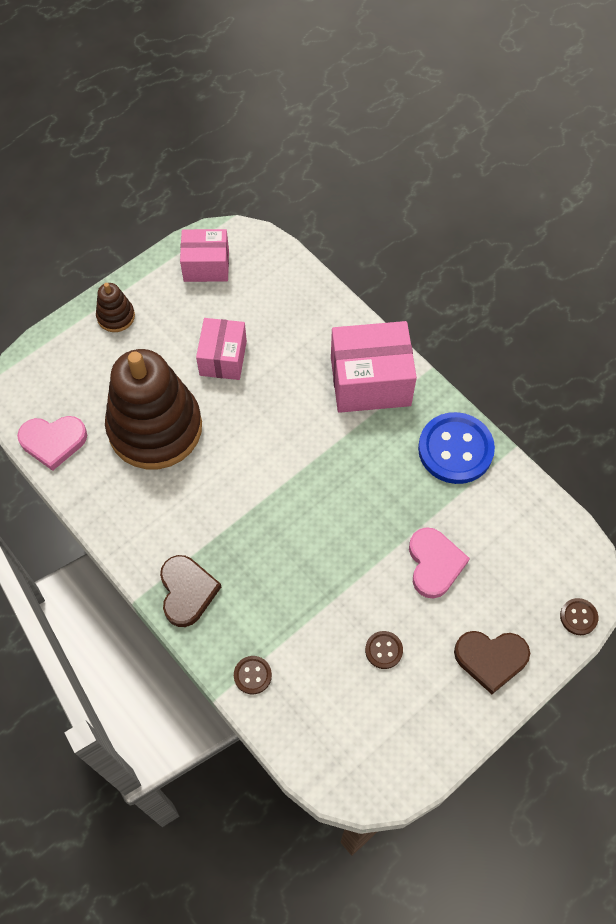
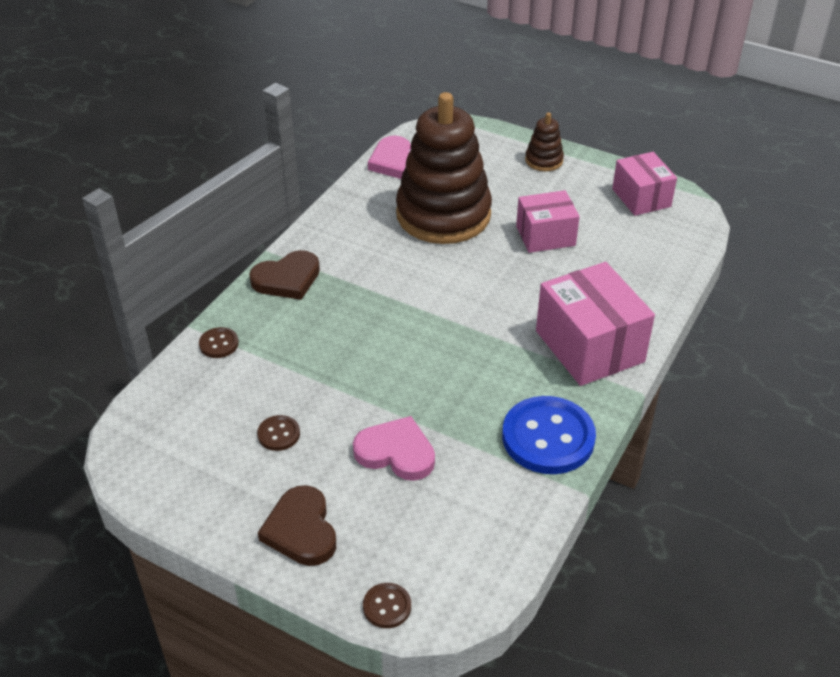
camera: 70 degrees right, 20 degrees down
pink heart [409,527,470,599] -> pink heart turned 135 degrees counterclockwise [353,416,435,481]

